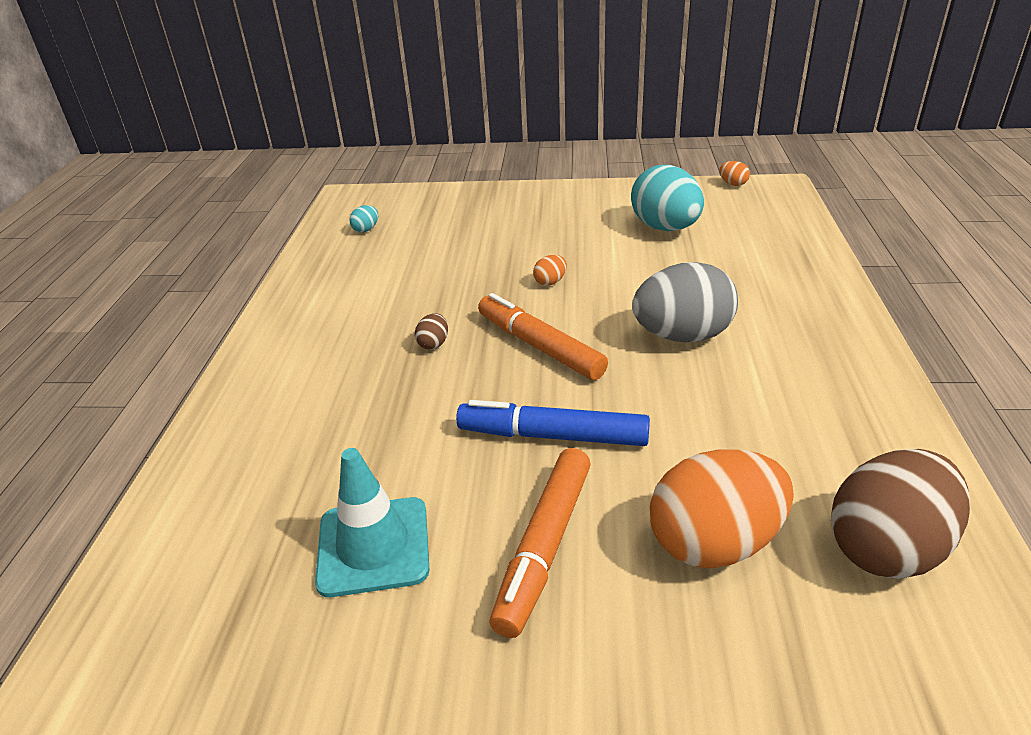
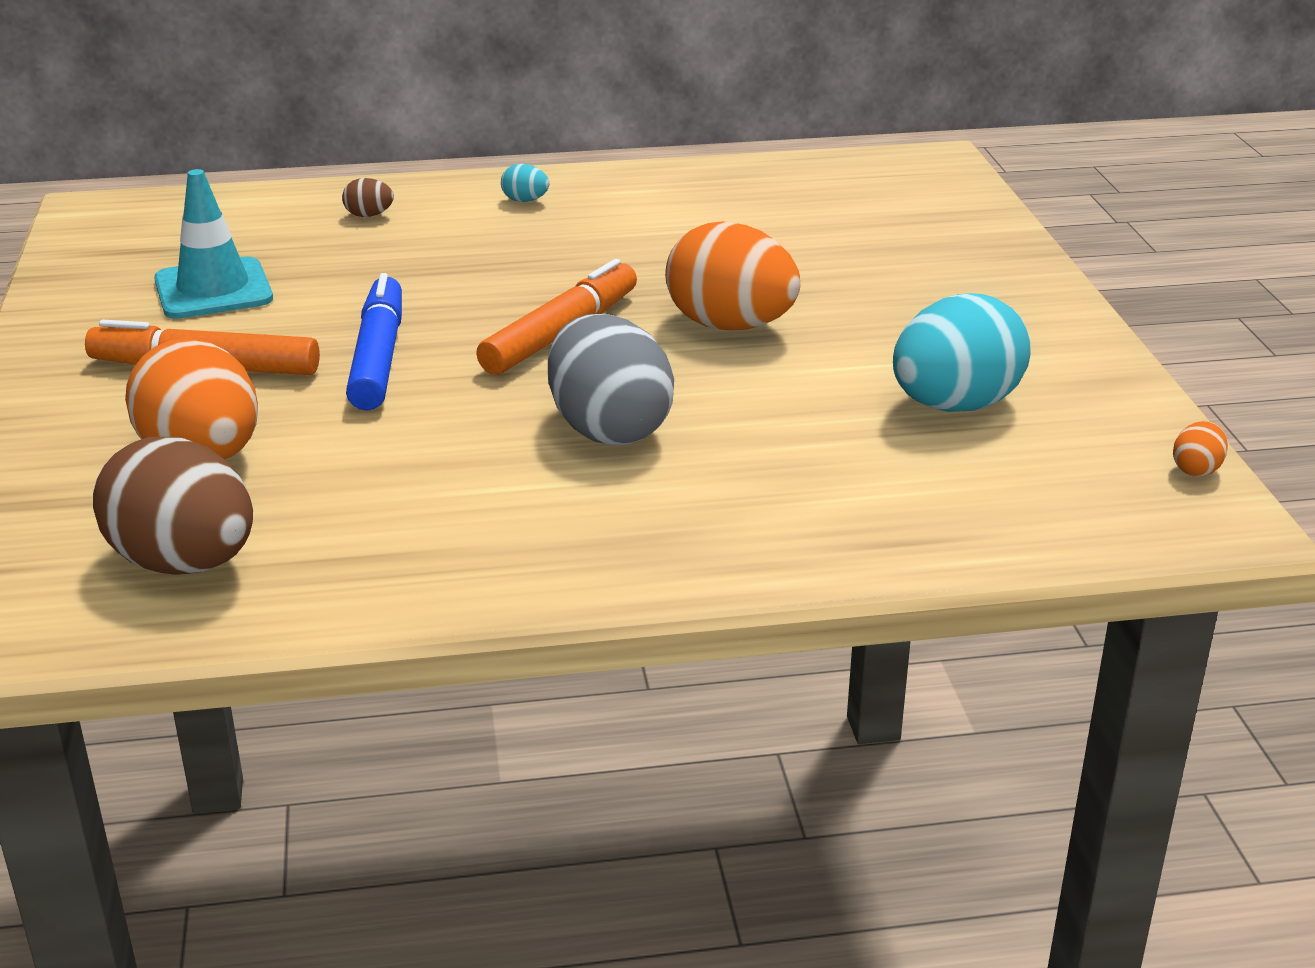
camera: 75 degrees right, 5 degrees down
turquoise egg [349,205,378,232] -> turquoise egg moved to [501,164,549,202]
brown egg [415,313,448,350] -> brown egg moved to [342,178,394,217]
orange egg [533,255,567,286] -> orange egg [665,221,800,330], size x2.43

